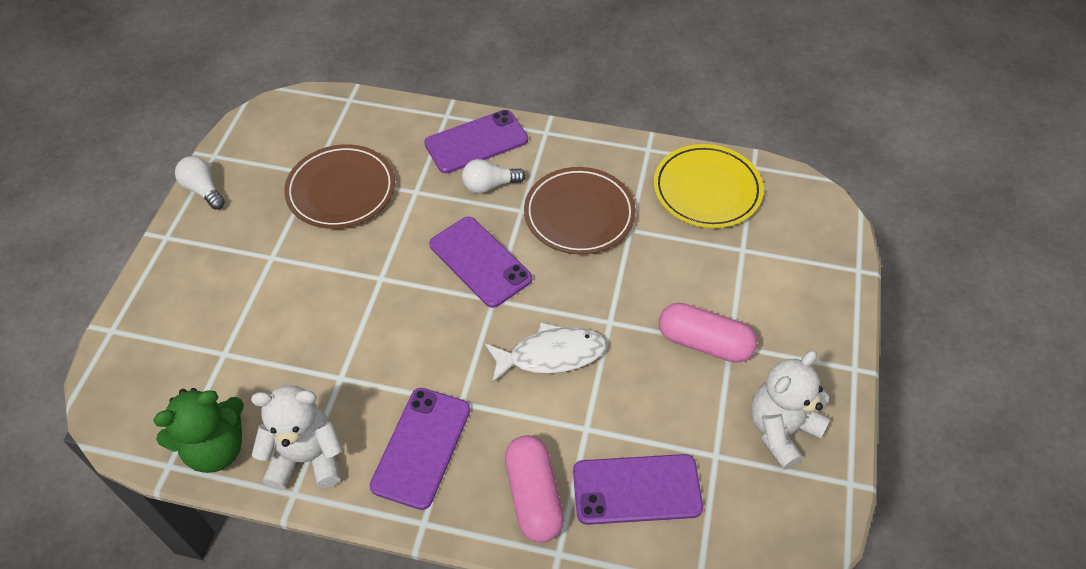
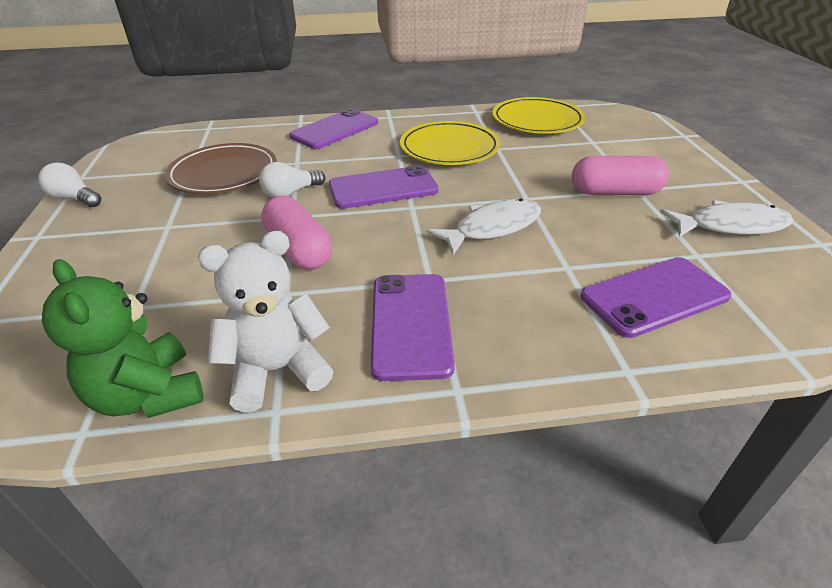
camera: 20 degrees left, 15 degrees down
green teddy bear [153,388,244,473] -> green teddy bear turned 105 degrees clockwise [42,259,203,418]
purple phone [429,217,532,308] -> purple phone turned 45 degrees counterclockwise [329,165,439,209]
white light bulb [462,159,526,193] -> white light bulb moved to [259,162,325,198]
pink capsule [505,435,564,543] -> pink capsule moved to [261,196,332,270]
brown plate [524,167,636,254] -> yellow plate [400,121,500,165]
white teddy bear [750,350,830,470] -> white fish [660,200,793,237]

